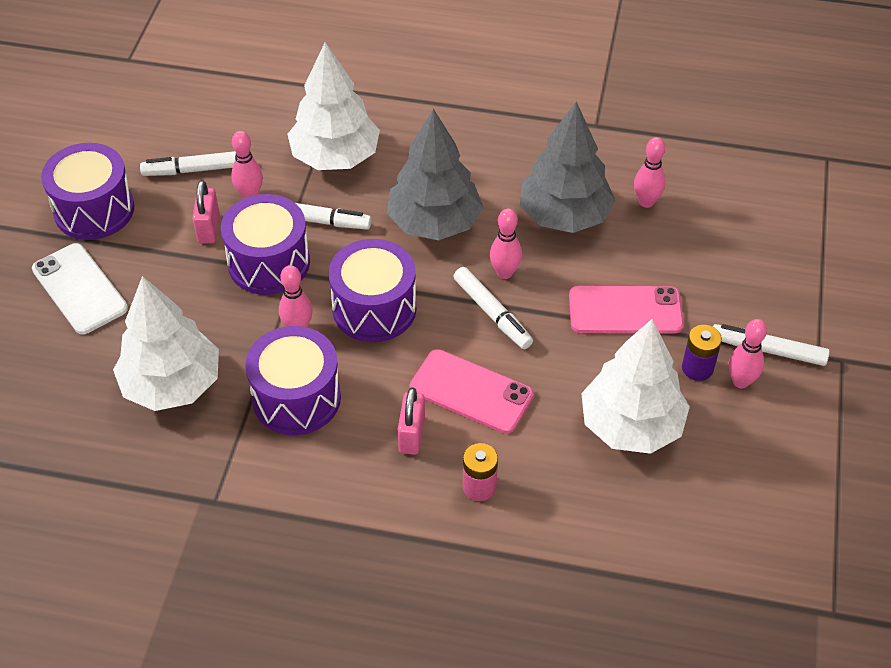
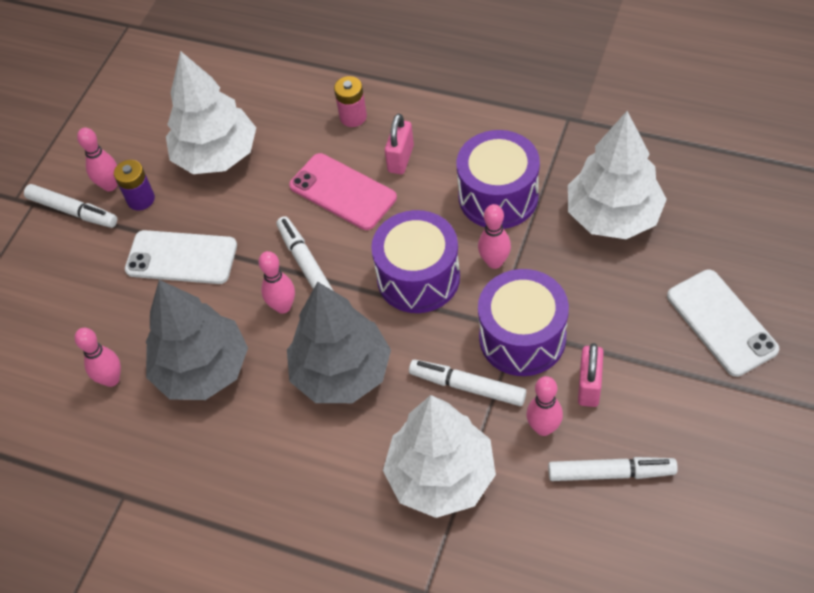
camera: 165 degrees left, 5 degrees up
purple drum [41,143,134,240] -> none
pink phone [569,286,684,333] -> white phone [125,230,237,284]

